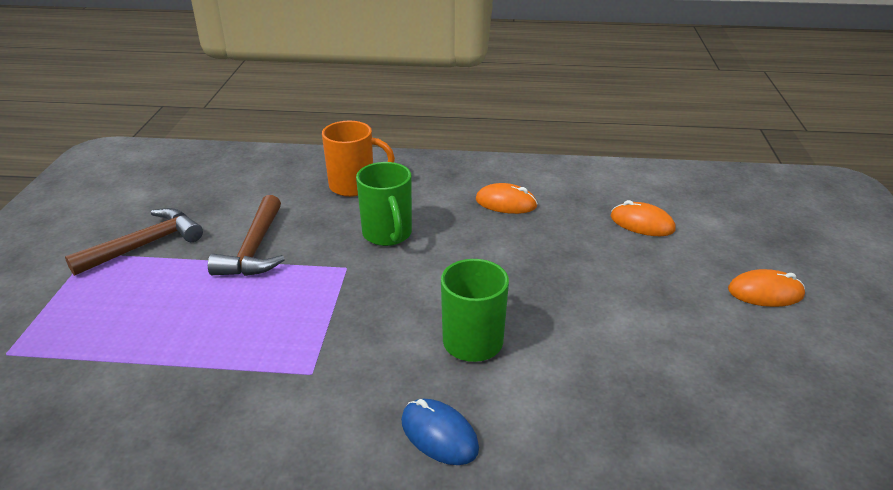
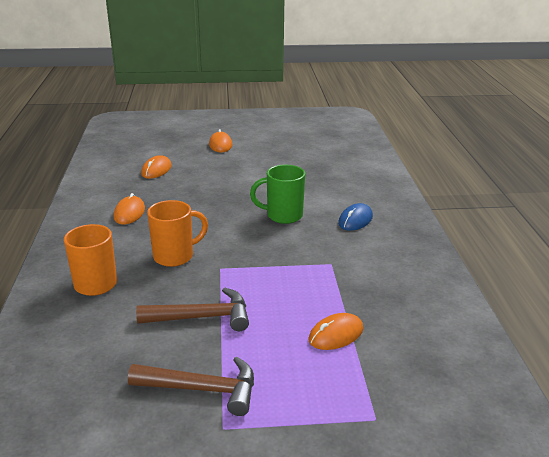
camera: 100 degrees left, 5 degrees down
brown hammer [65,208,203,276] -> brown hammer turned 150 degrees clockwise [128,357,254,416]
green mug [356,162,412,246] -> orange mug [147,200,208,267]
none -> orange mouse [308,313,363,350]

